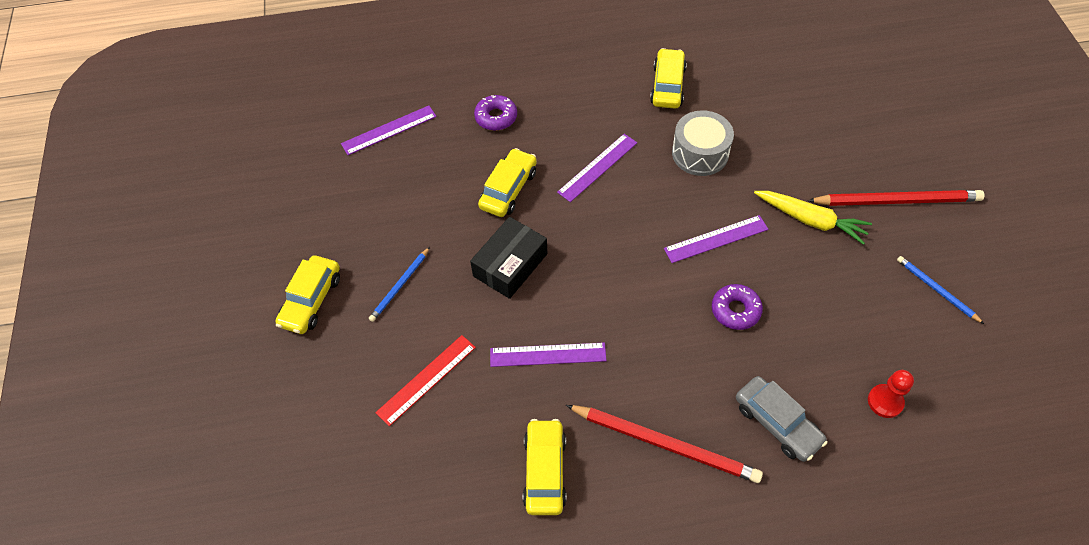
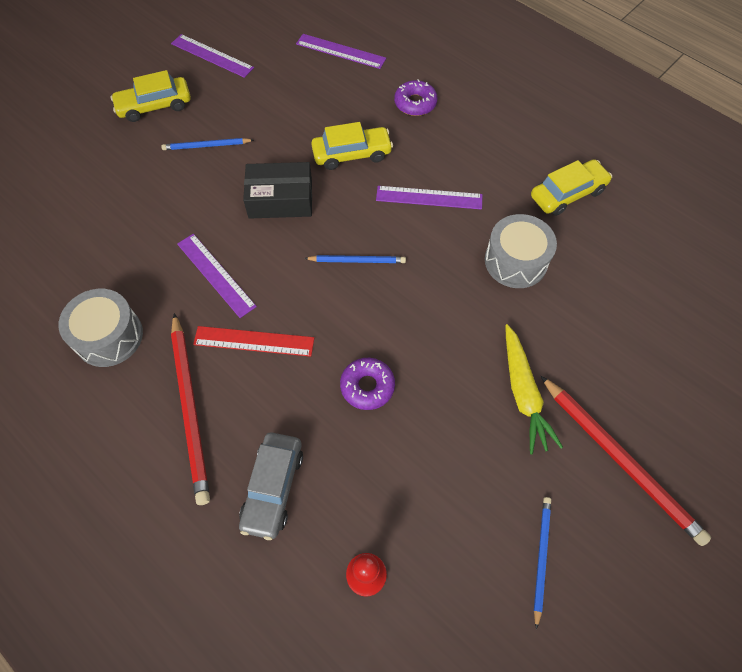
camera: 50 degrees right, 5 degrees up
red ruler [375,335,476,426] -> red ruler moved to [193,326,314,357]
yellow car [523,419,567,515] -> grey drum [58,289,143,367]
purple ruler [664,215,768,263] -> purple ruler moved to [171,34,254,78]
none -> blue pencil [304,255,406,263]

